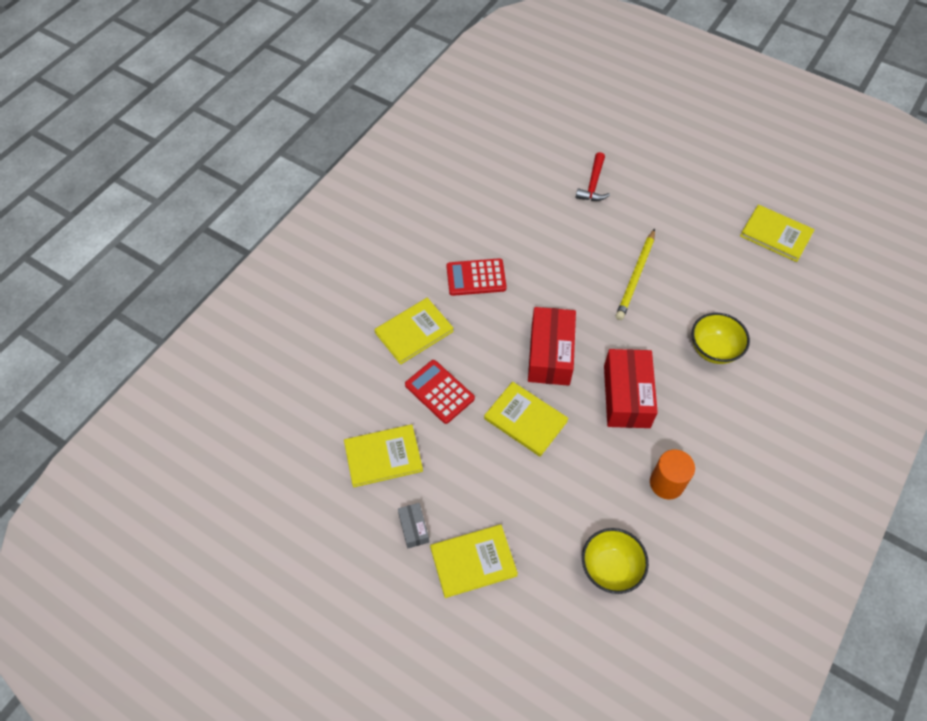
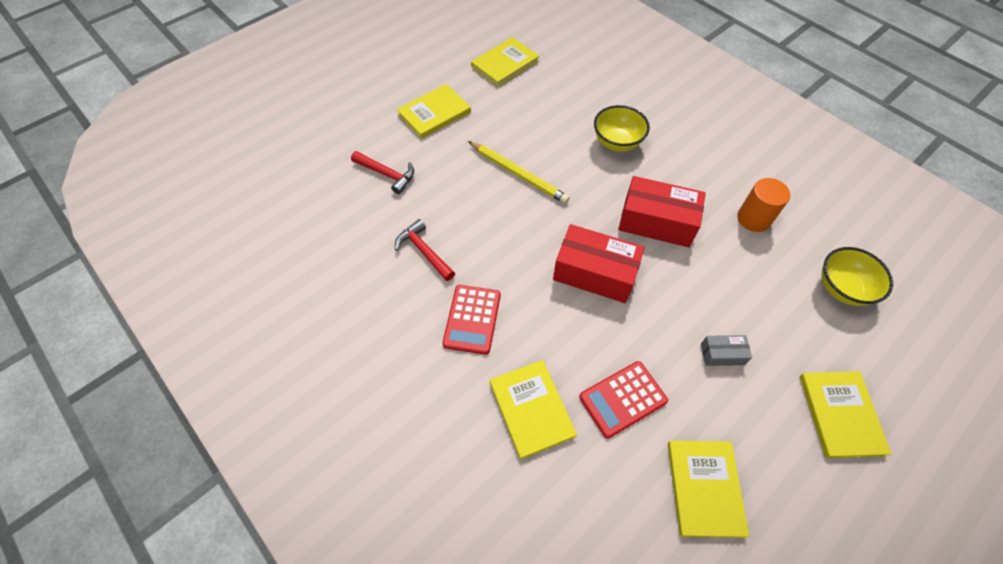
camera: 75 degrees left, 0 degrees up
grey box [398,503,429,548] -> grey box moved to [701,335,752,366]
yellow book [484,382,568,457] -> yellow book moved to [397,84,471,139]
none -> red hammer [395,219,455,281]

